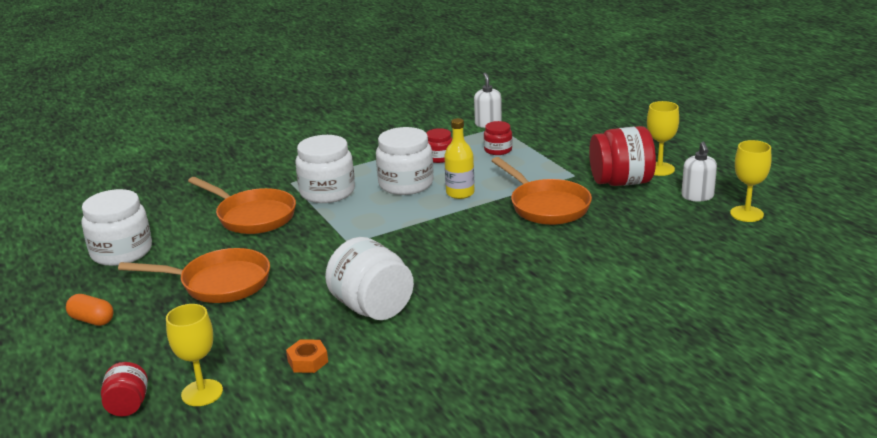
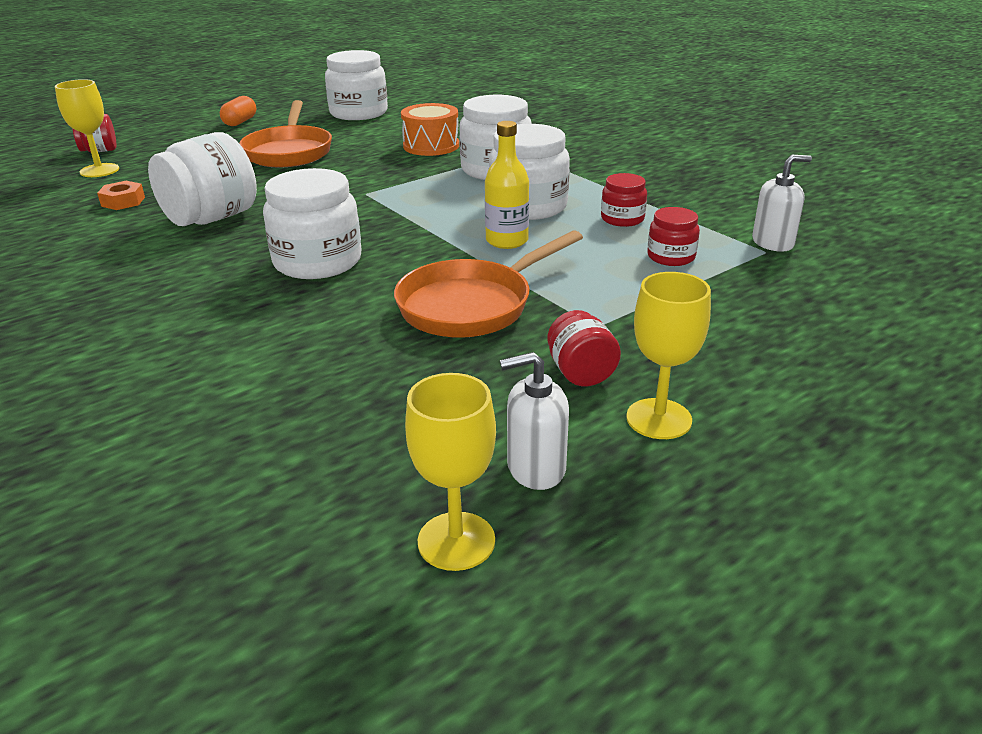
camera: 80 degrees right, 5 degrees up
orange pan [188,177,296,234] -> orange drum [401,103,459,156]
red jar [589,126,656,186] -> red jar [548,310,621,386], size x0.54
none -> white jar [263,168,361,279]

